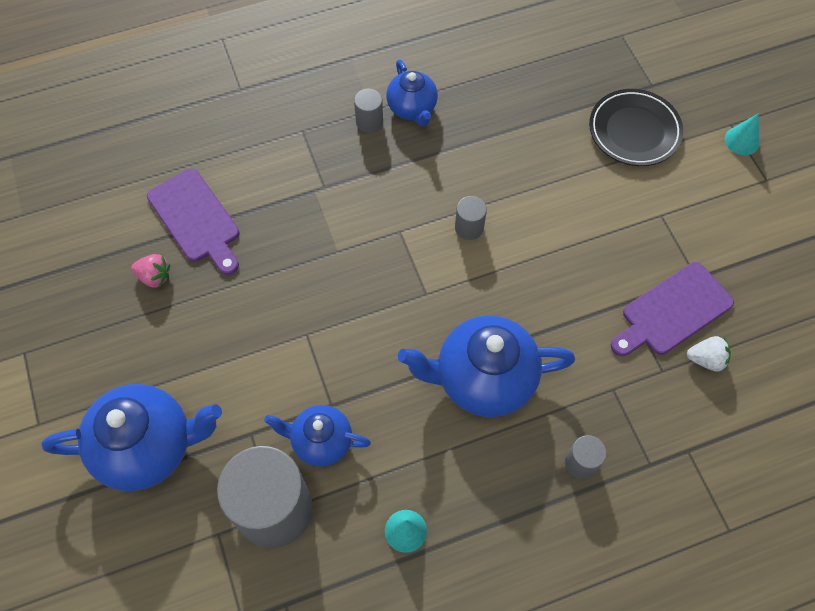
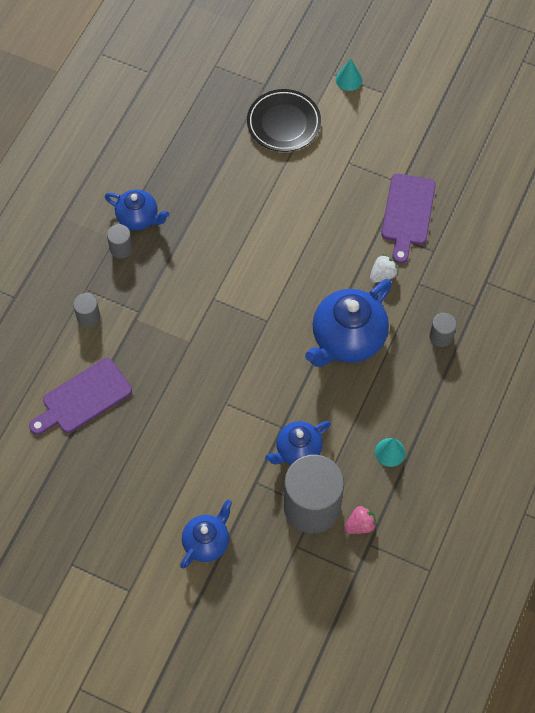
camera: 45 degrees left, 0 degrees up
blue teapot [42,384,222,491] -> blue teapot [180,500,232,569], size x0.59
pink strawberry [131,254,170,288] -> pink strawberry moved to [344,505,377,534]
purple cutting board [147,169,240,275] -> purple cutting board turned 135 degrees clockwise [29,358,132,435]
grey cylinder [455,196,487,240] -> grey cylinder moved to [73,293,100,328]
white strawberry [687,336,731,371] -> white strawberry moved to [370,254,399,283]

